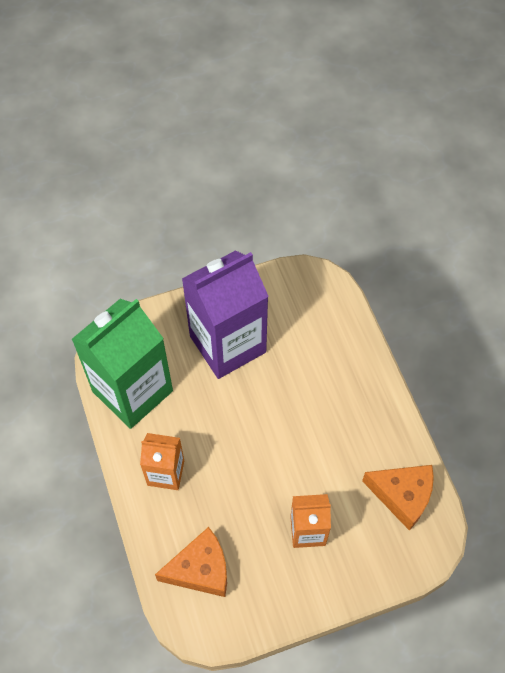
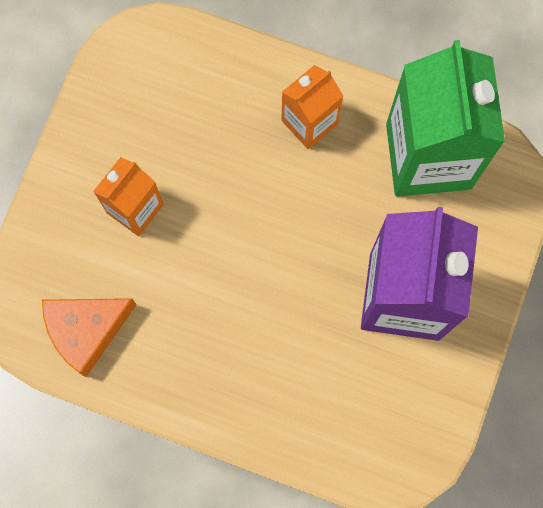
camera: 130 degrees right, 15 degrees up
orange cheese [155,527,227,597] -> none

